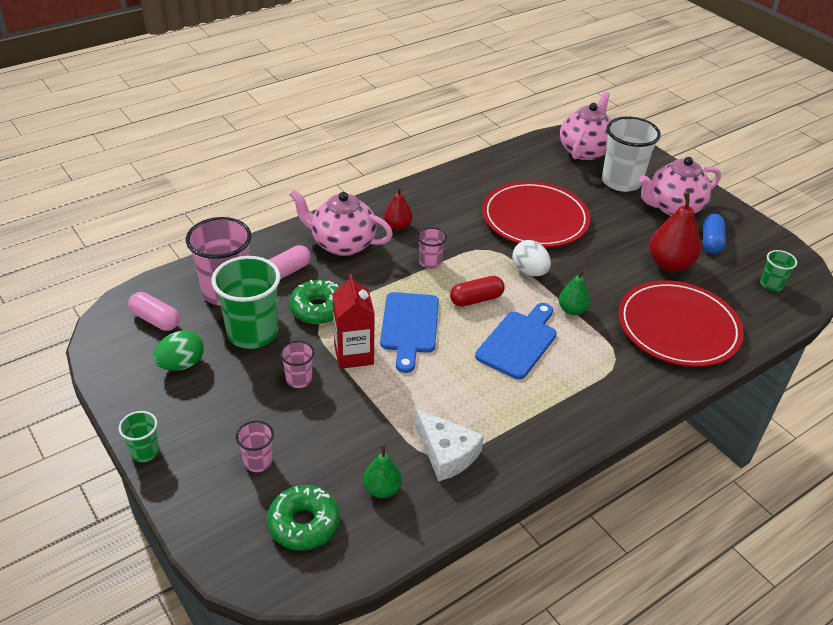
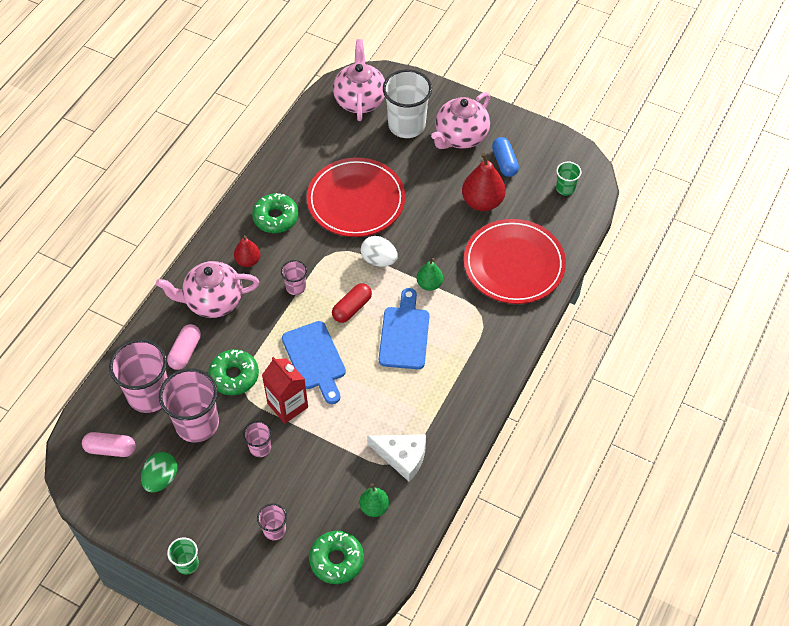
camera: 25 degrees left, 15 degrees up
green cup [212,256,281,349] -> pink cup [159,368,219,442]
none -> green donut [252,193,299,233]

